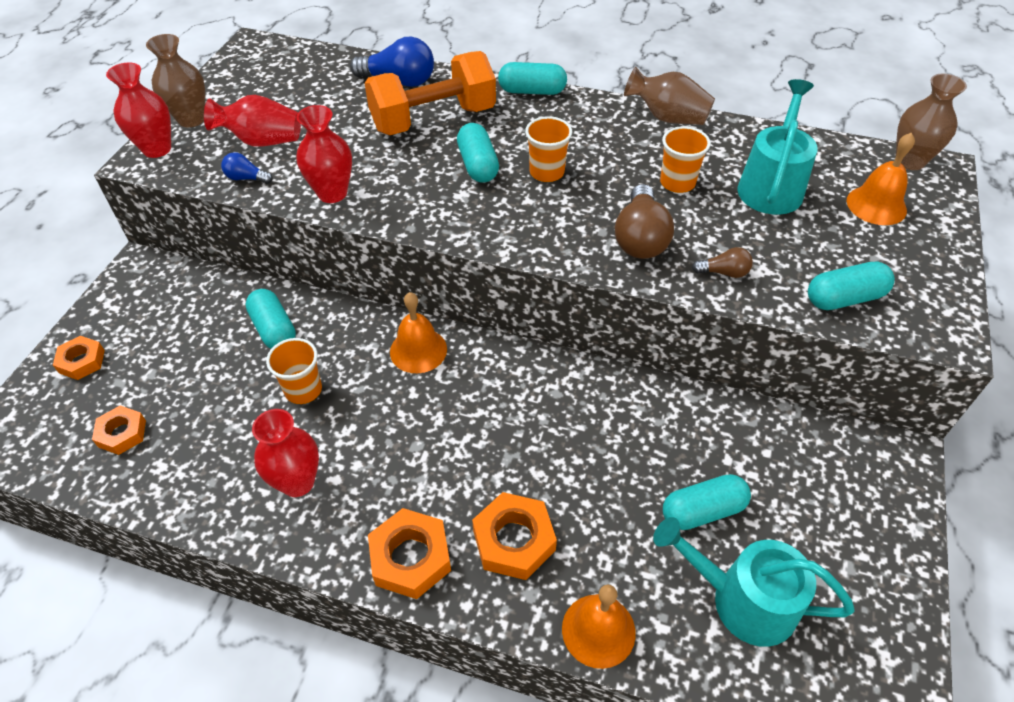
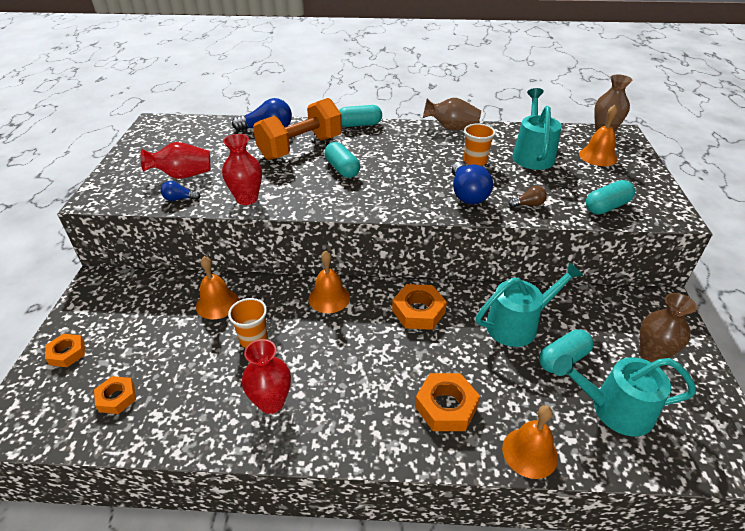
camera: 15 degrees left, 10 degrees down
red vase [106,63,171,158] -> none
brown vase [146,34,205,127] -> brown vase moved to [640,293,697,362]
turquoise capsule [246,289,296,349] -> orange bell [196,256,239,319]
orange nut [368,508,451,599] -> orange nut moved to [392,284,447,330]
orange cup [525,116,572,182] -> none
brown light bulb [615,184,674,259] -> blue light bulb [452,162,493,204]
none -> turquoise watering can [476,262,584,347]

